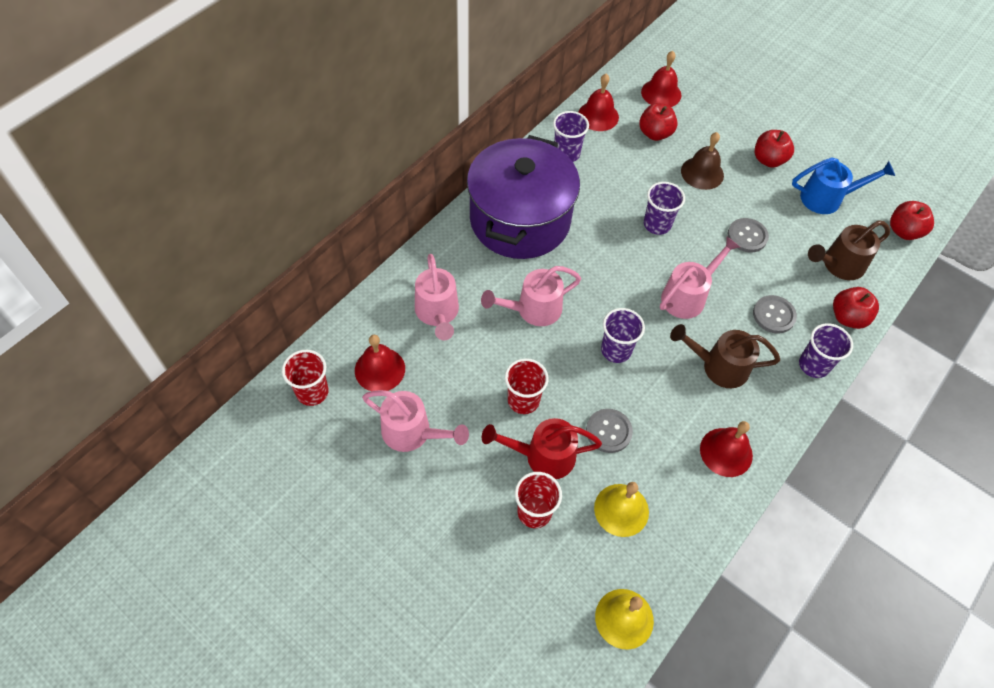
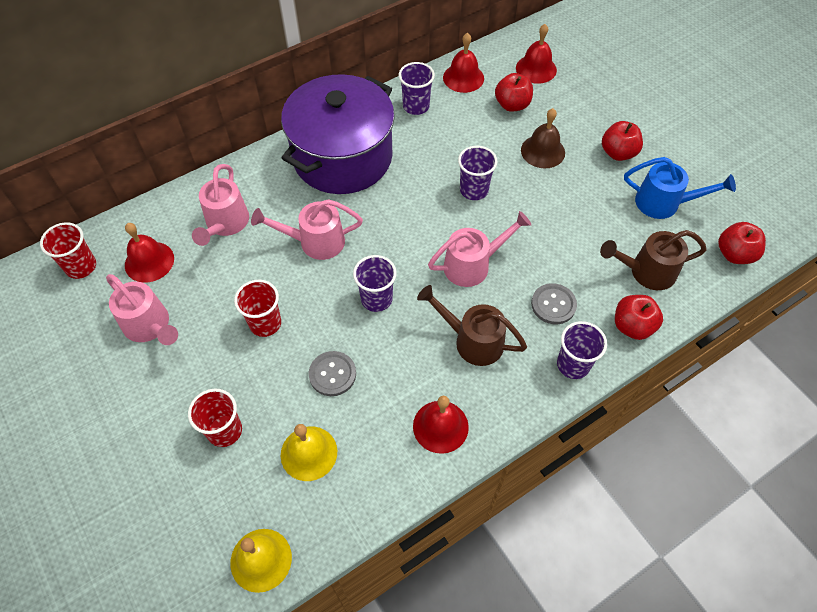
camera: 20 degrees right, 0 degrees up
red watering can [482,418,602,479] -> none
grey button [728,218,769,253] -> none

